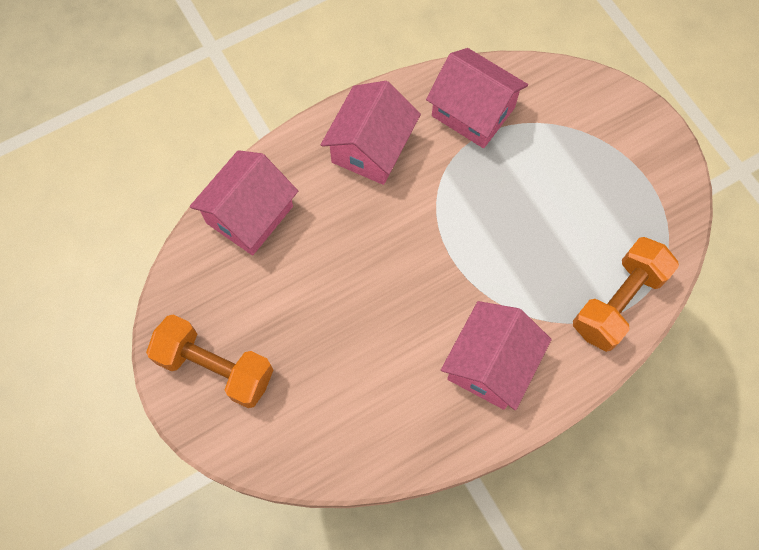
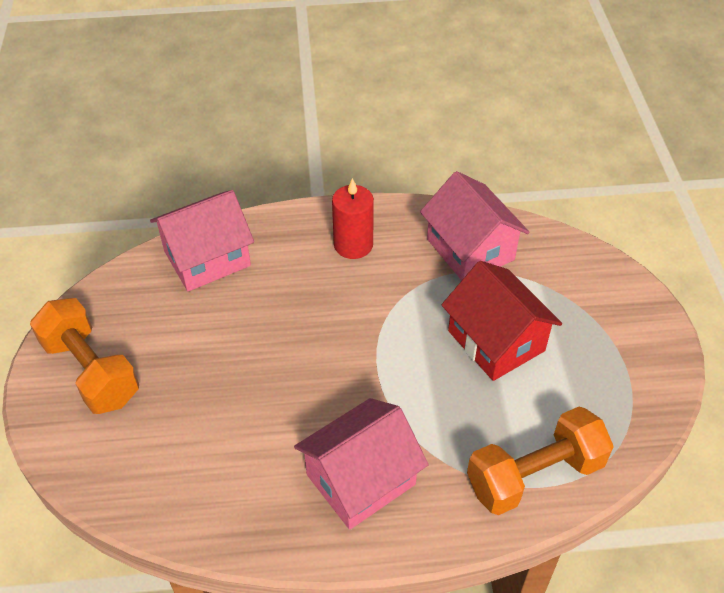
camera: 25 degrees right, 20 degrees down
pink house [321,81,421,185] -> red candle [332,178,374,259]
none -> red house [442,261,562,381]

